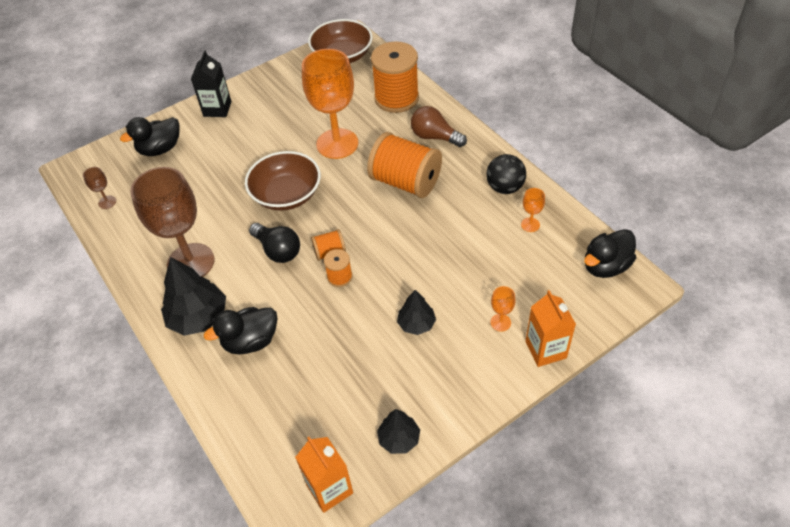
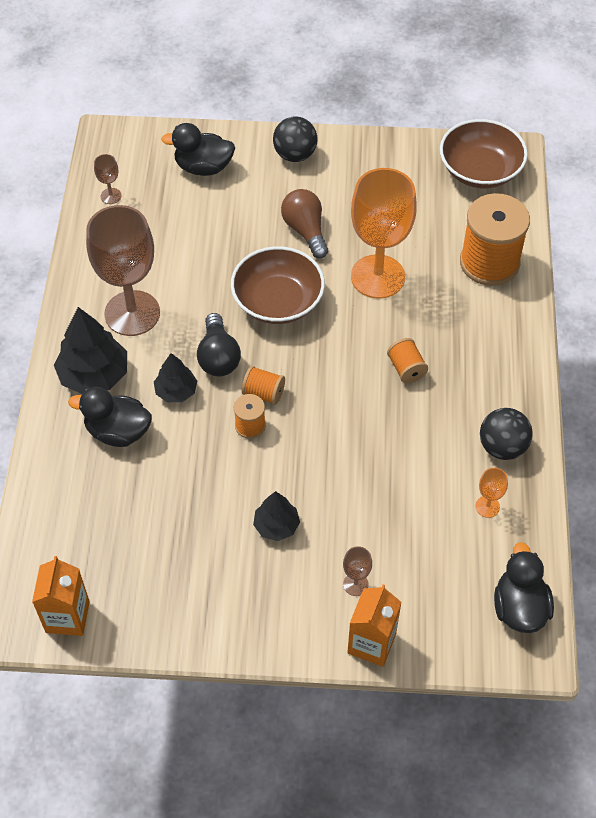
camera: 35 degrees right, 5 degrees up
black carton [191,51,231,117] -> black ball [273,116,318,162]
orange spool [367,132,442,198] -> orange spool [387,338,428,383], size x0.47
black tree [377,409,420,454] -> black tree moved to [154,353,197,402]
brown light bulb [411,106,467,147] -> brown light bulb moved to [281,189,328,259]
orange goblet [490,286,515,332] -> brown goblet [343,546,372,596]
black duck [584,229,636,278] -> black duck turned 90 degrees clockwise [494,542,554,633]

